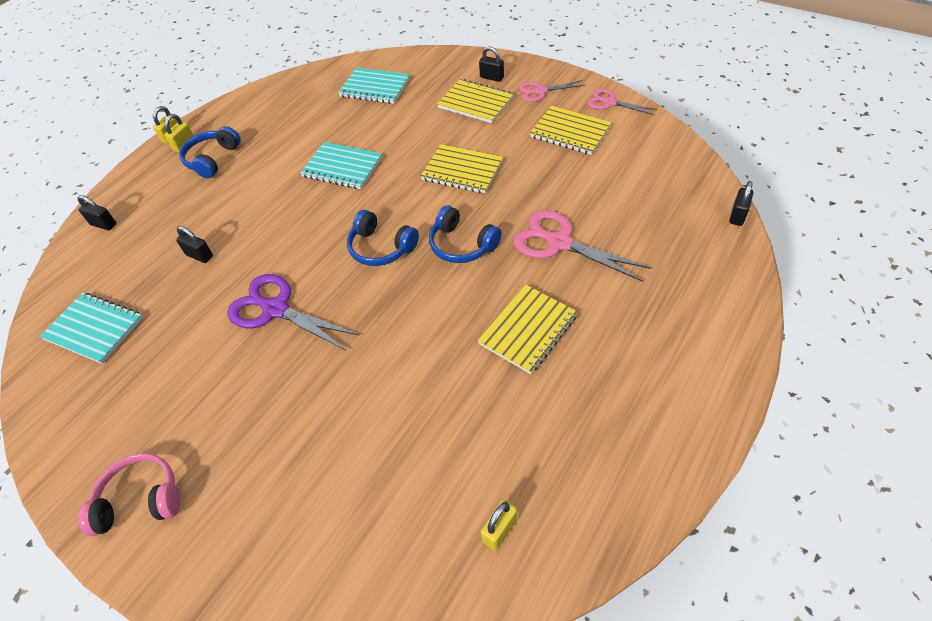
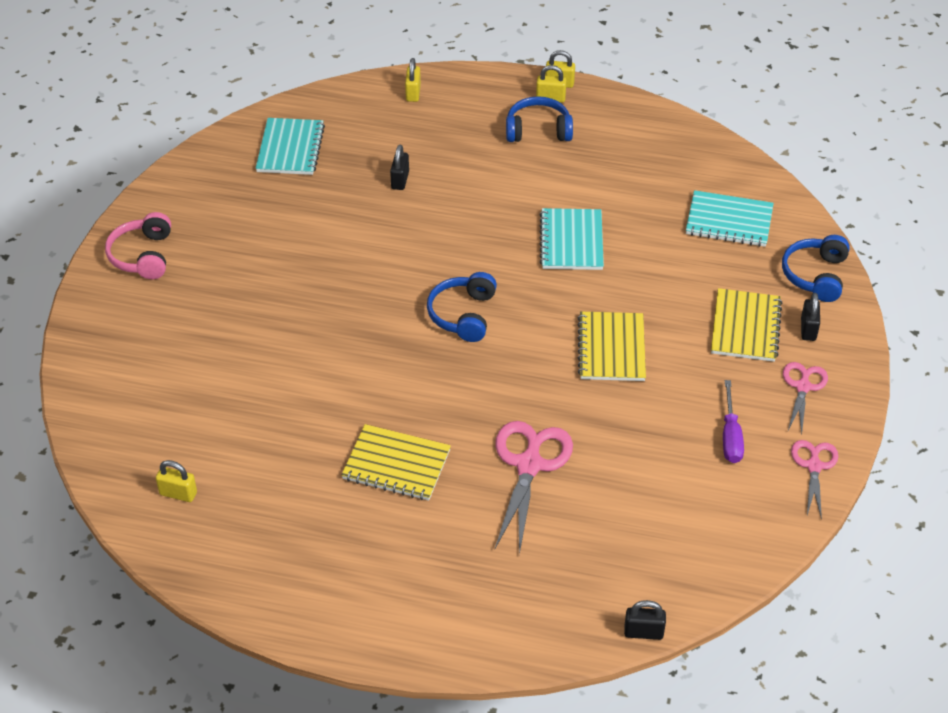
camera: 65 degrees right, 5 degrees down
black padlock [78,195,116,230] -> yellow padlock [405,58,421,102]
pink headphones [78,453,180,536] -> pink headphones turned 150 degrees counterclockwise [105,212,171,279]
purple scissors [227,274,359,351] -> none
turquoise notebook [338,68,410,104] -> turquoise notebook turned 75 degrees counterclockwise [686,190,774,247]
blue headphones [429,205,502,263] -> blue headphones moved to [782,235,850,302]
pink scissors [519,80,585,102] -> pink scissors turned 45 degrees clockwise [783,362,828,434]
yellow notebook [530,106,612,155] -> purple screwdriver [723,380,744,463]

